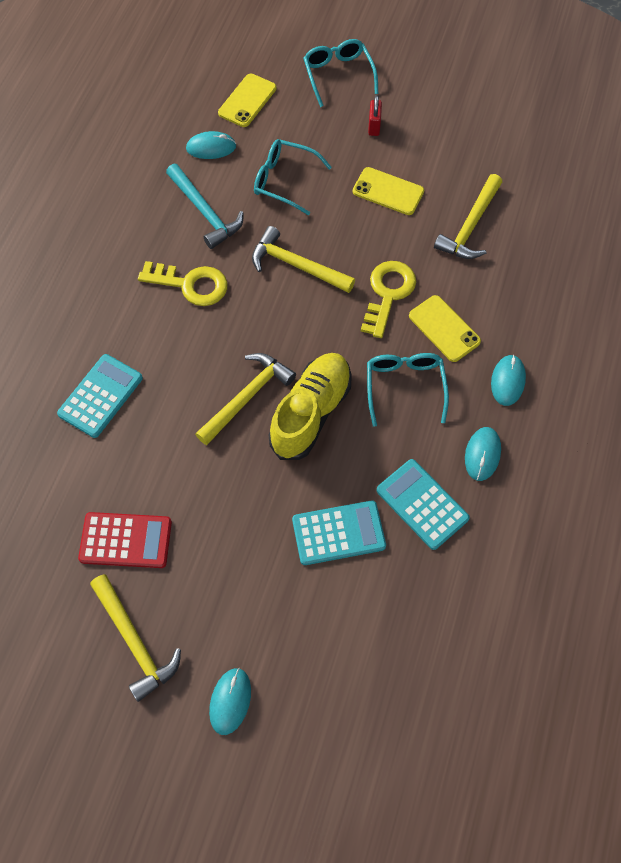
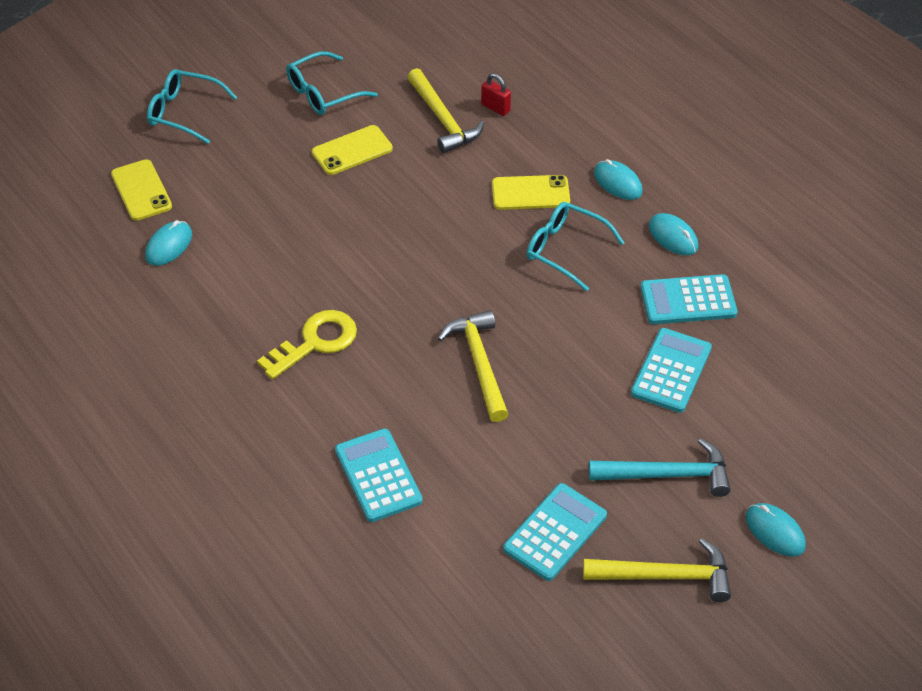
camera: 55 degrees left, 15 degrees down
red calculator [78,512,172,568] -> turquoise calculator [503,483,607,581]
turquoise hammer [166,164,243,249] -> turquoise hammer moved to [589,438,731,497]
yellow hammer [252,226,355,293] -> none
turquoise glasses [254,139,332,215] -> turquoise glasses moved to [286,51,378,115]
yellow shoe [269,353,352,460] -> none
yellow key [361,261,416,338] -> none
red padlock [368,95,382,136] -> red padlock moved to [481,73,511,116]

